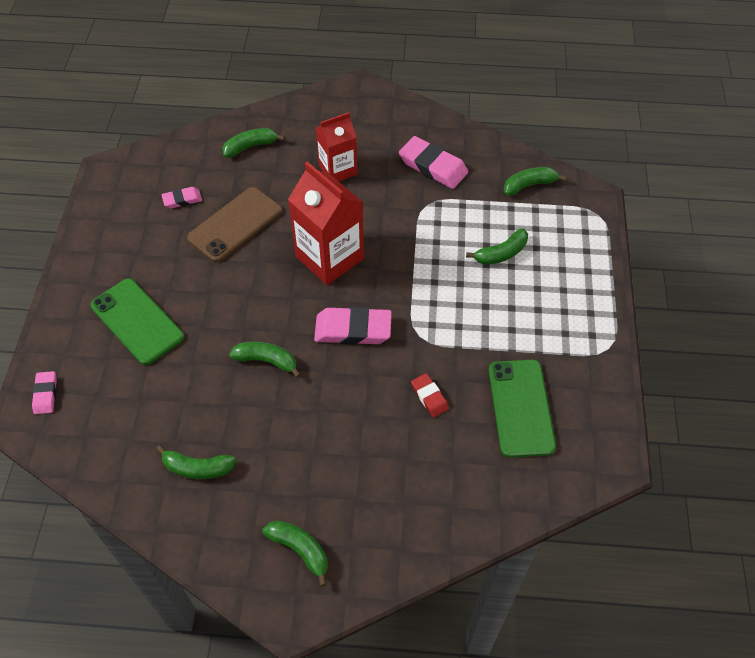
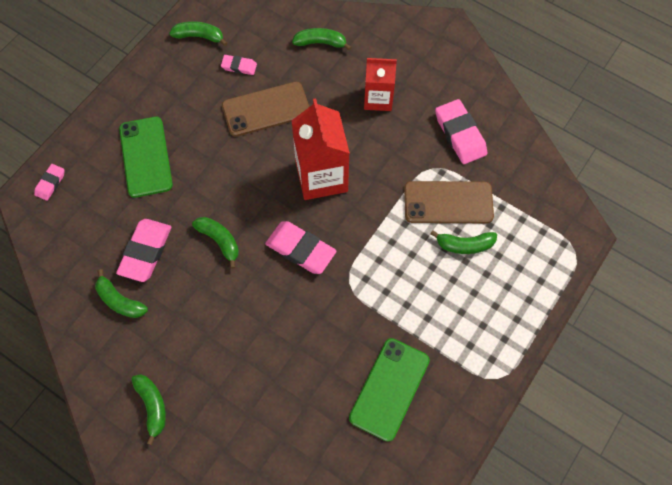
camera: 30 degrees right, 10 degrees up
red eraser [411,373,449,417] -> none
green banana [503,167,566,196] -> green banana moved to [169,21,227,46]
none -> pink eraser [116,219,171,282]
none -> brown phone [404,181,494,223]

